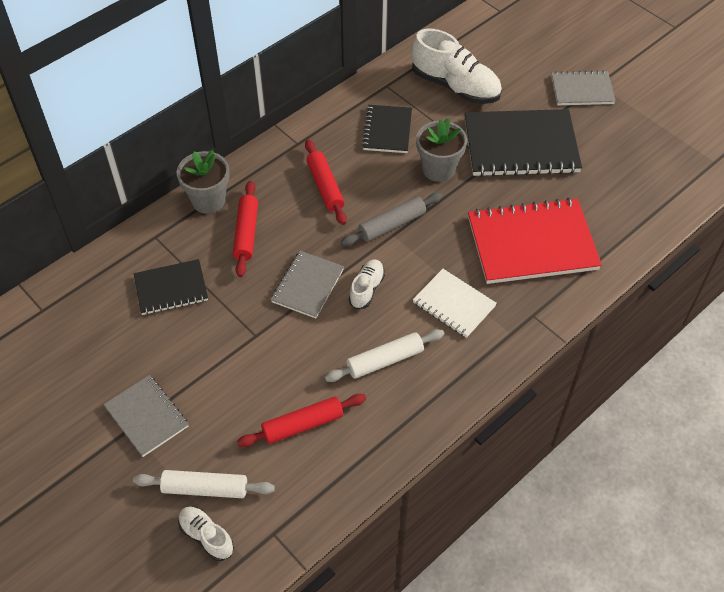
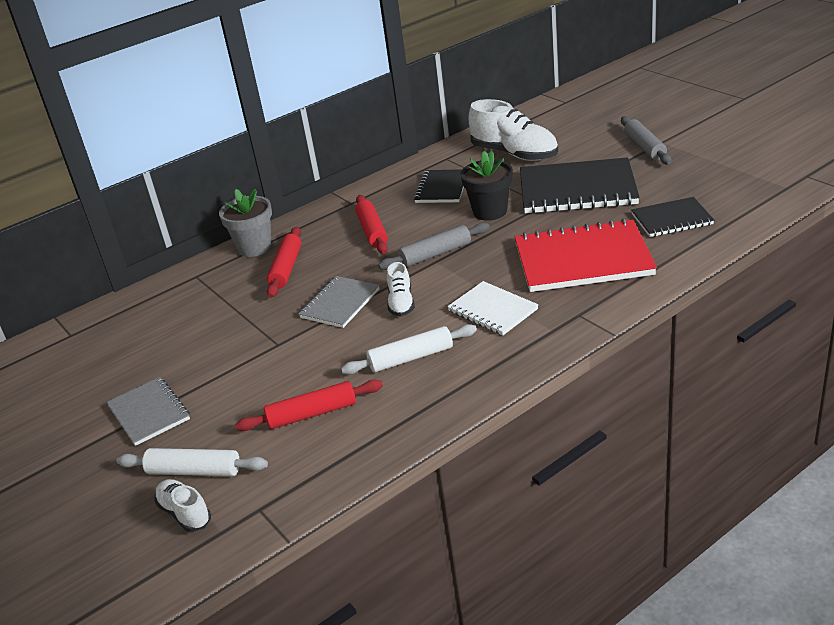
camera: 10 degrees right, 20 degrees down
black notebook [134,259,208,315] -> black notebook moved to [631,197,714,237]
white shoe [349,260,385,309] -> white shoe turned 150 degrees clockwise [387,262,415,316]
grey flower pot [416,118,467,182] -> black flower pot [460,151,513,221]
grey notebook [551,70,616,105] -> grey rolling pin [621,116,672,164]

